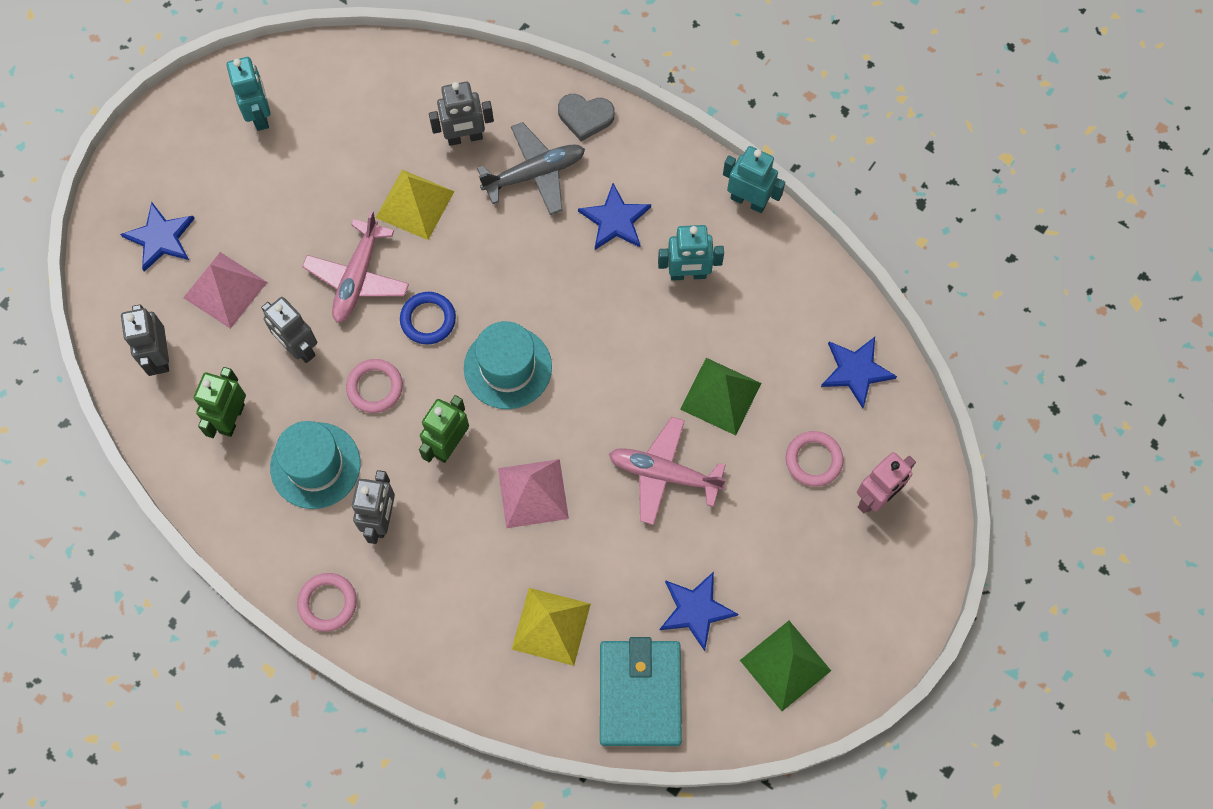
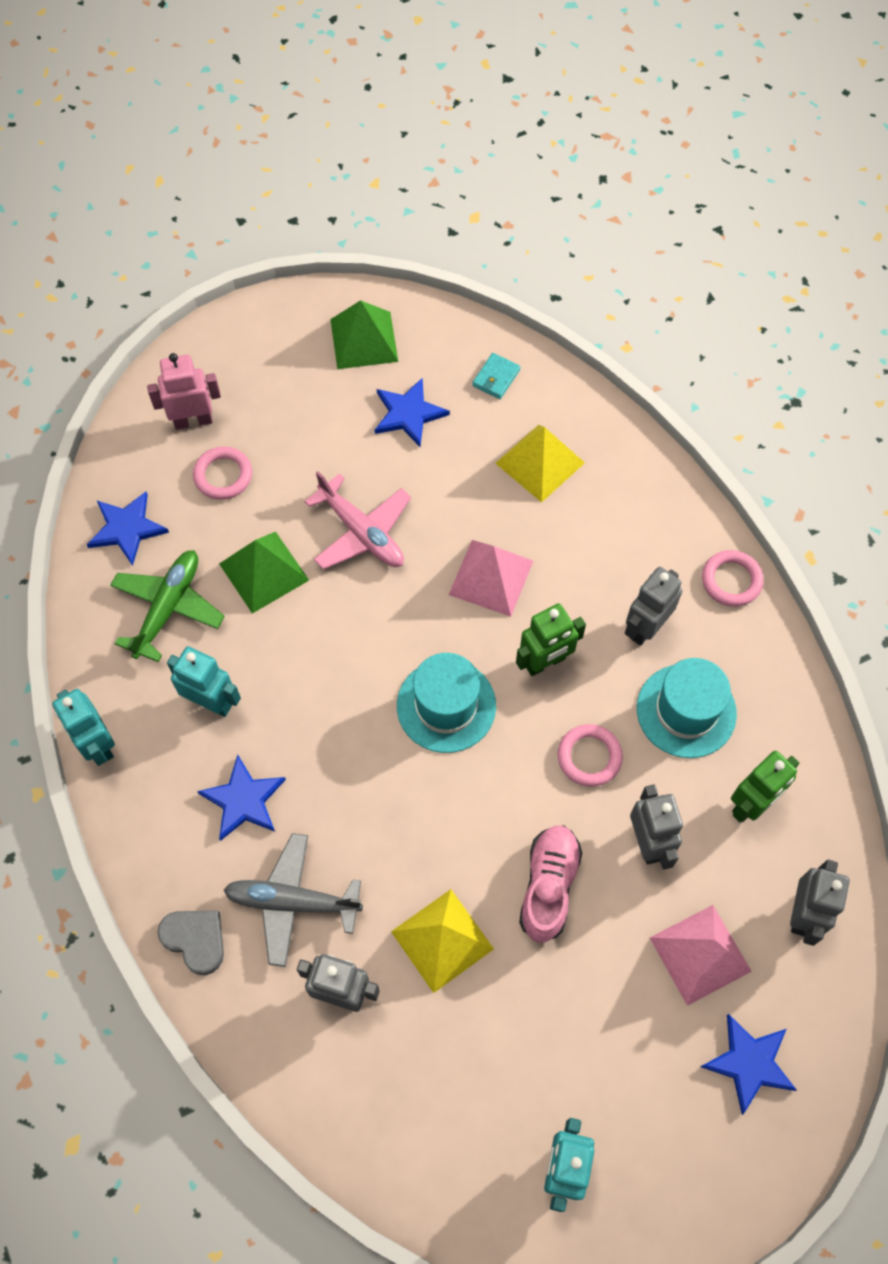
camera: 150 degrees left, 5 degrees down
pink plane [302,211,409,323] -> pink shoe [519,825,582,943]
blue ring [400,292,456,345] -> none
turquoise wallet [600,637,682,746] -> turquoise wallet [472,353,520,399], size x0.43
none -> green plane [110,550,225,662]

